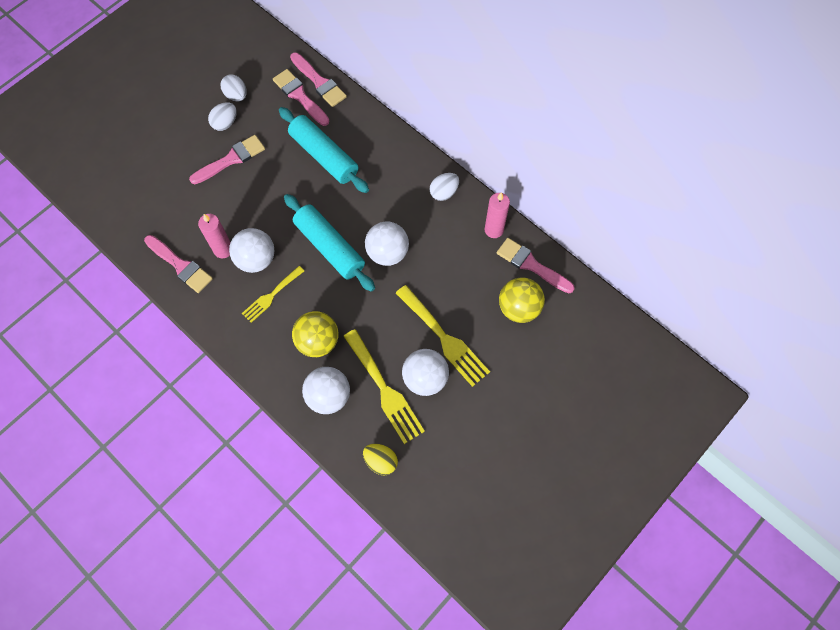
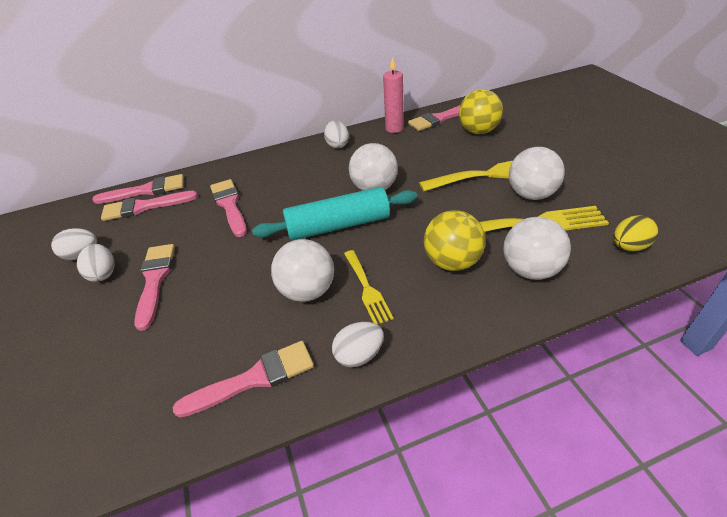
camera: 60 degrees left, 25 degrees down
pink candle [198,214,231,258] -> none
turquoise rolling pin [279,107,369,193] -> pink brush [210,179,247,237]
none -> white egg [332,322,384,367]

